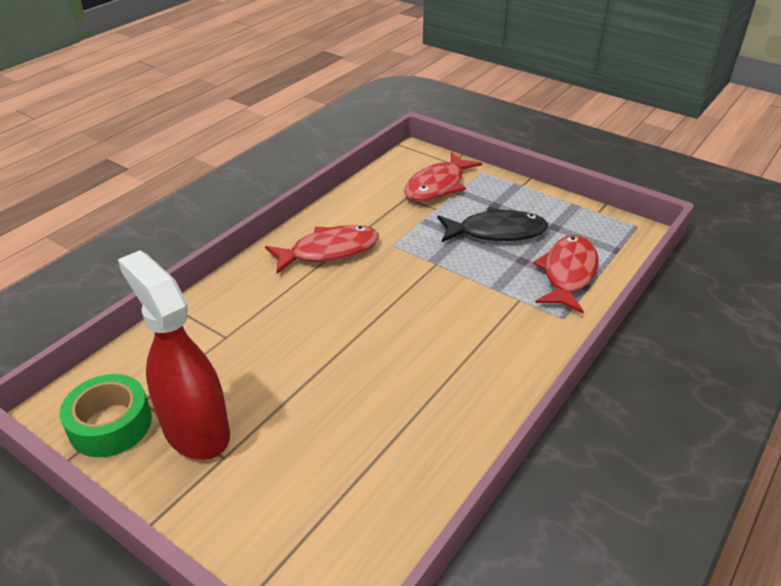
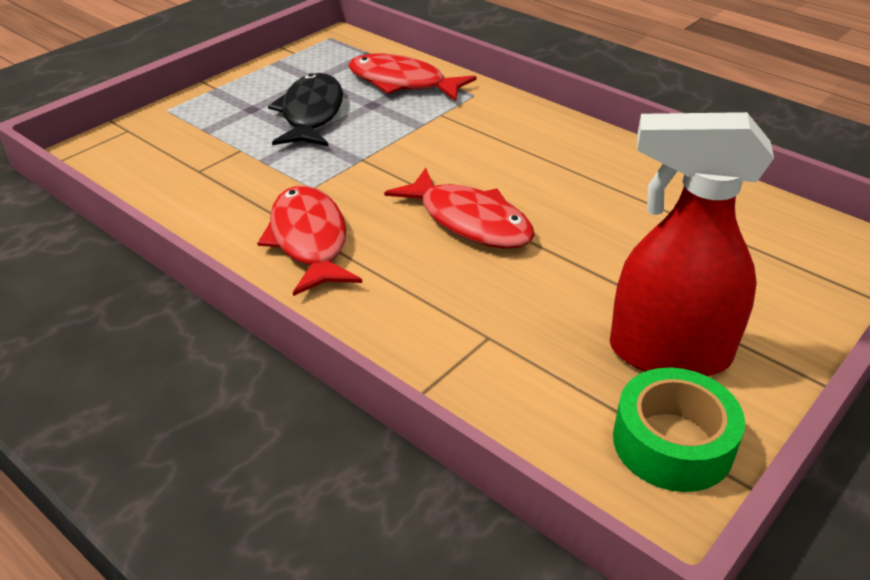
camera: 85 degrees left, 0 degrees up
red spray bottle [118,251,230,460] -> red spray bottle turned 45 degrees clockwise [610,112,774,376]
red fish [404,152,482,202] -> red fish moved to [384,167,535,249]

